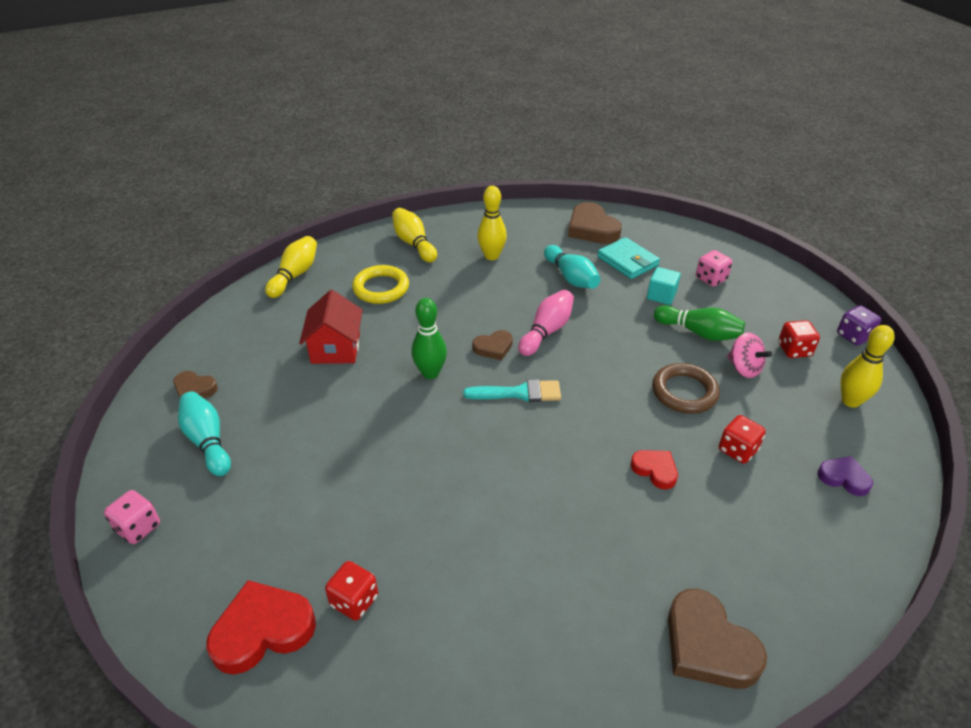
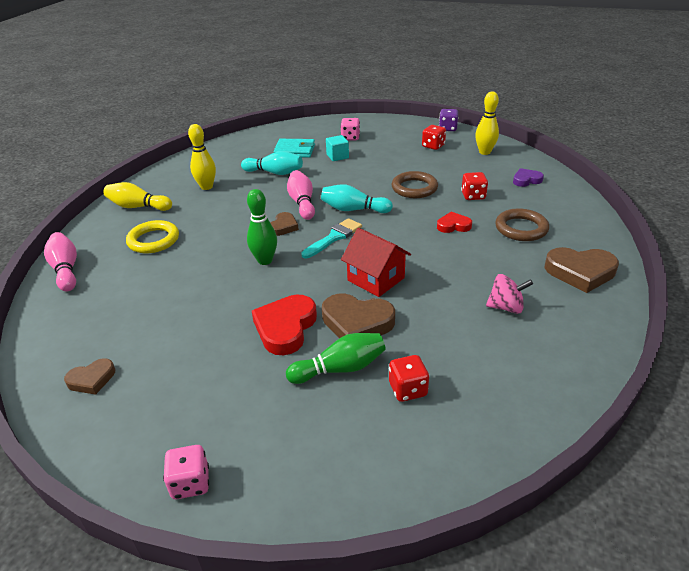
camera: 45 degrees left, 5 degrees down
turquoise bowling pin [178,391,231,476] -> turquoise bowling pin moved to [321,184,393,213]
red heart [206,580,316,675] -> red heart moved to [252,294,317,355]
yellow bowling pin [265,236,317,298] -> pink bowling pin [44,232,77,292]
red house [299,290,362,364] -> red house moved to [341,228,411,297]
brown heart [568,202,622,244] -> brown heart moved to [322,294,395,338]
green bowling pin [654,305,745,341] -> green bowling pin moved to [286,333,386,384]
pink spinning top [727,332,772,378] -> pink spinning top moved to [486,274,533,314]
none -> brown ring [495,208,549,241]

